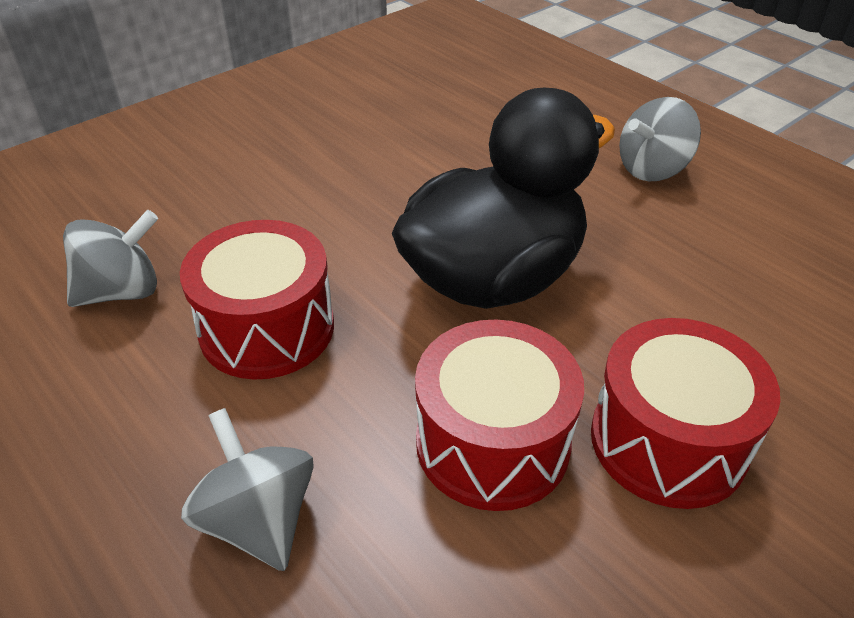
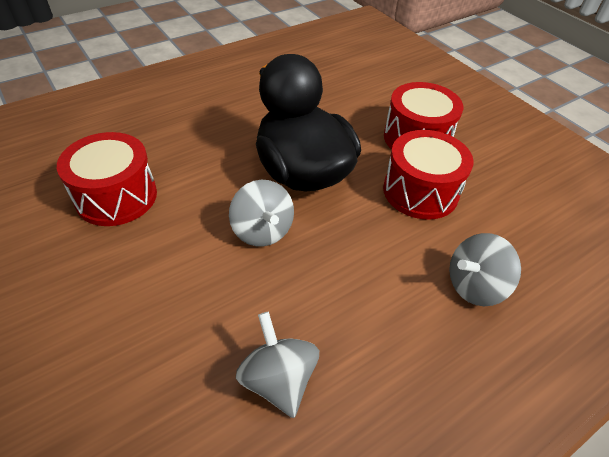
camera: 85 degrees left, 5 degrees up
red drum [180,220,334,380] -> red drum moved to [57,132,157,226]
grey spinning top [619,97,701,181] -> grey spinning top moved to [229,180,294,246]

